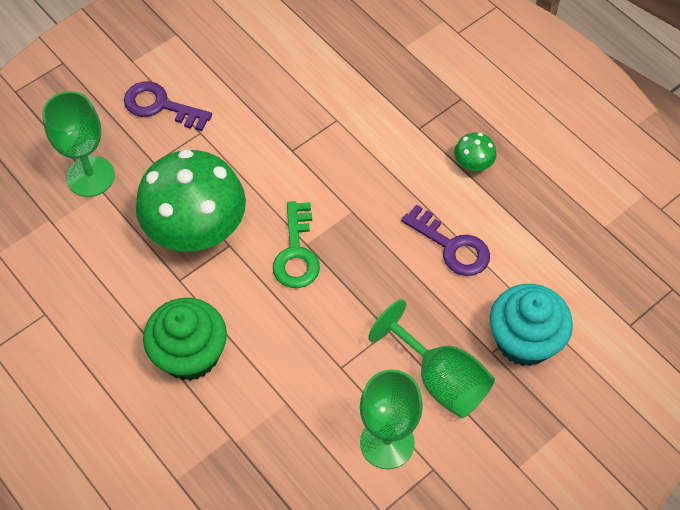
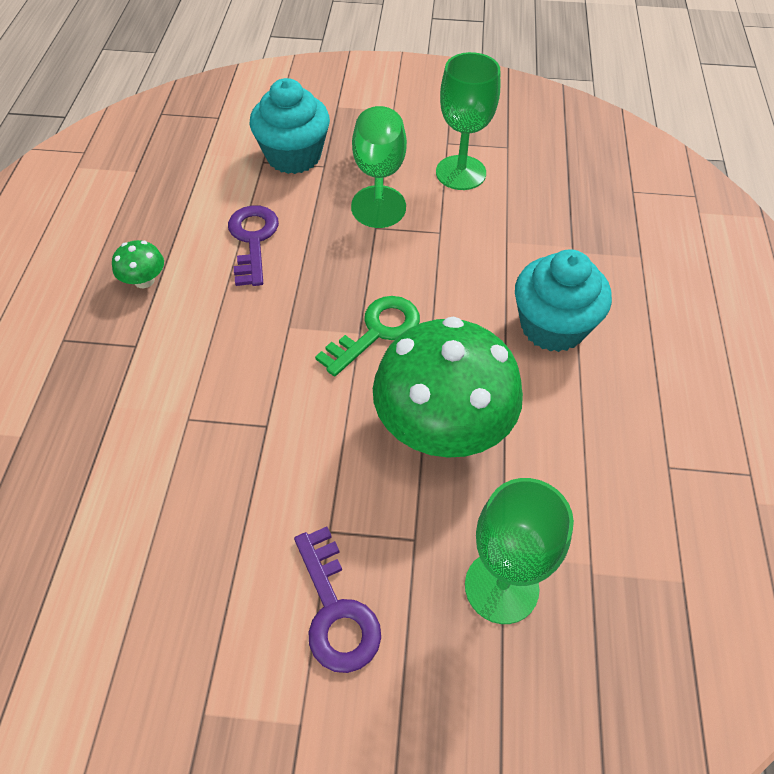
camera: 135 degrees left, 5 degrees down
green cupcake [143,298,227,381] -> turquoise cupcake [515,250,612,352]

